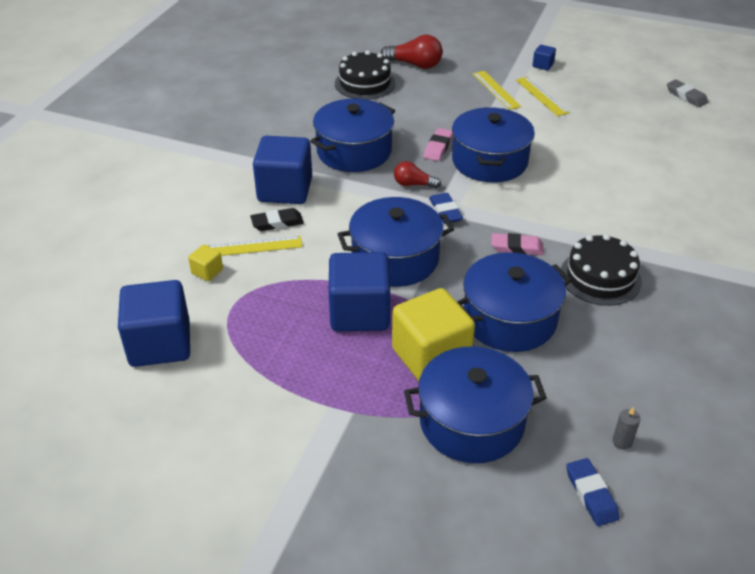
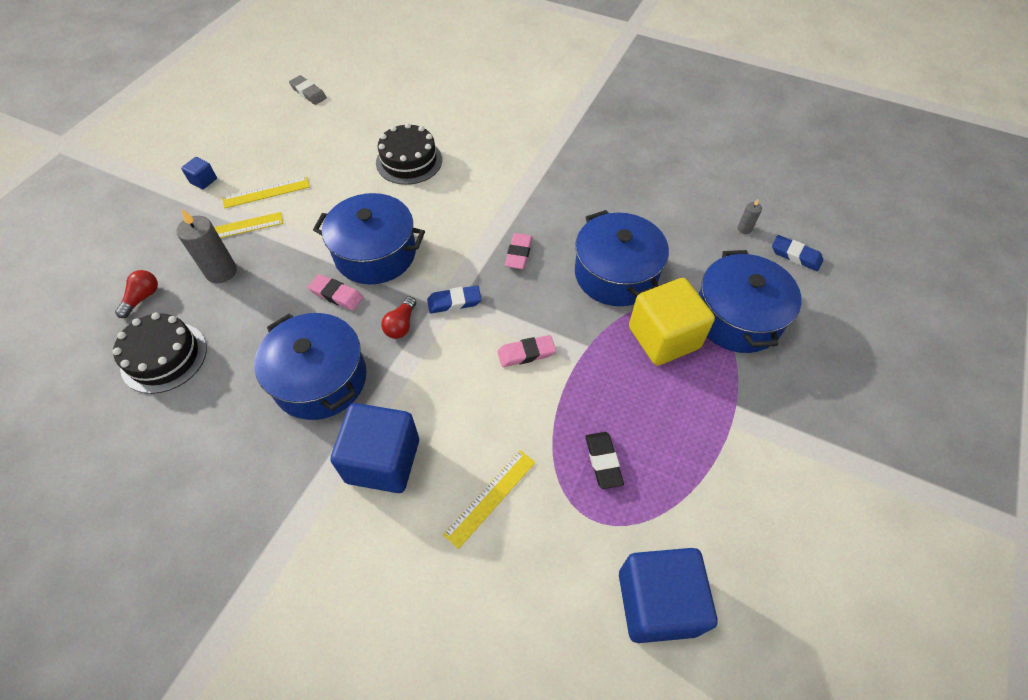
camera: 85 degrees left, 15 degrees up
yellow cube [188,245,223,281] -> none
yellow ruler [206,236,302,256] -> yellow ruler turned 45 degrees clockwise [443,450,535,549]
black eraser [250,208,304,231] -> black eraser moved to [585,432,624,489]
blue cube [329,252,390,332] -> none
blue pot [338,197,454,287] -> pink eraser [497,335,556,367]
red light bulb [381,35,443,69] -> red light bulb [115,270,158,318], size x0.62
black cake [561,234,642,306] -> black cake moved to [376,123,442,185]
blue eraser [566,458,619,526] -> blue eraser turned 45 degrees clockwise [772,235,823,271]
grey eraser [667,79,708,107] -> grey eraser turned 75 degrees clockwise [289,75,327,105]
none -> grey candle [176,209,237,283]

